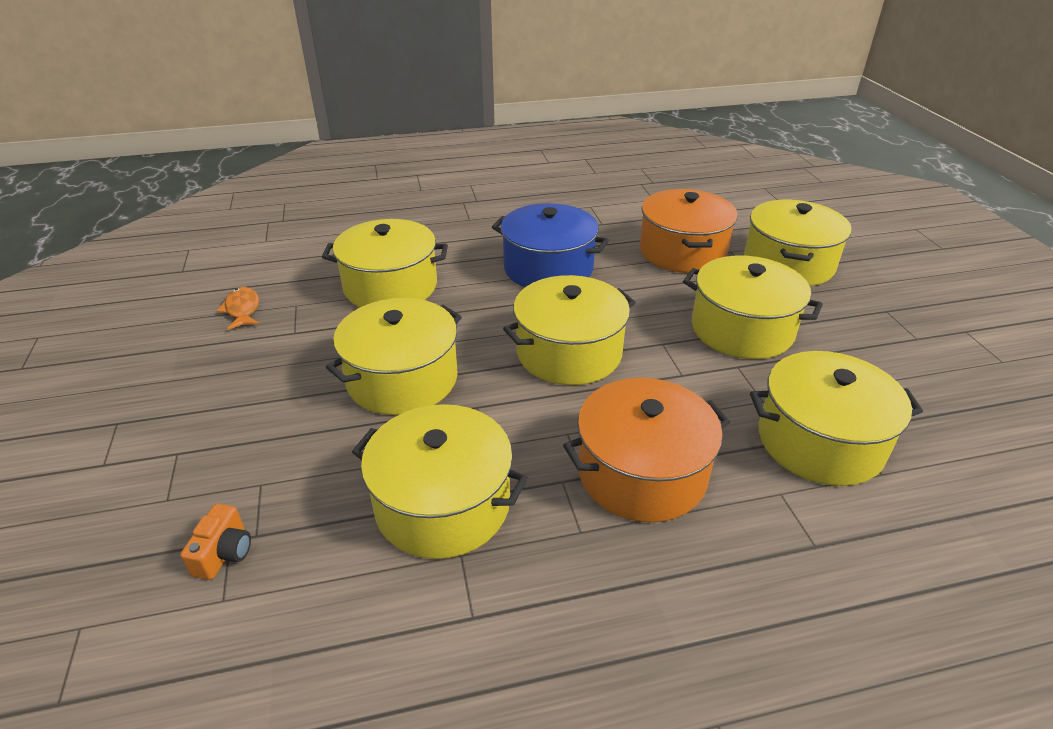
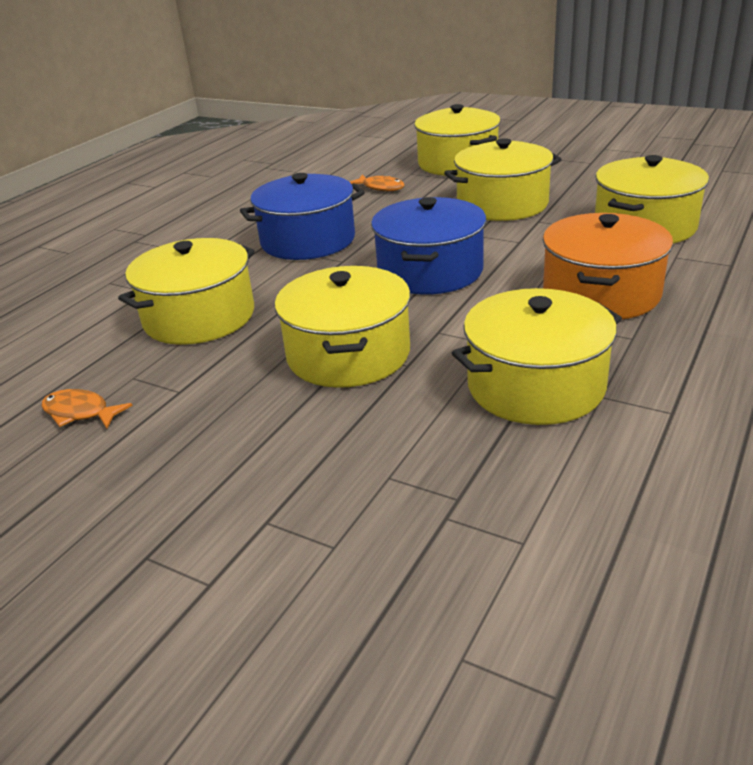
camera: 45 degrees left, 5 degrees down
orange camera [180,504,251,580] -> none
yellow pot [503,275,636,385] -> blue pot [371,197,486,295]
orange pot [640,189,738,273] -> orange fish [349,175,405,191]

